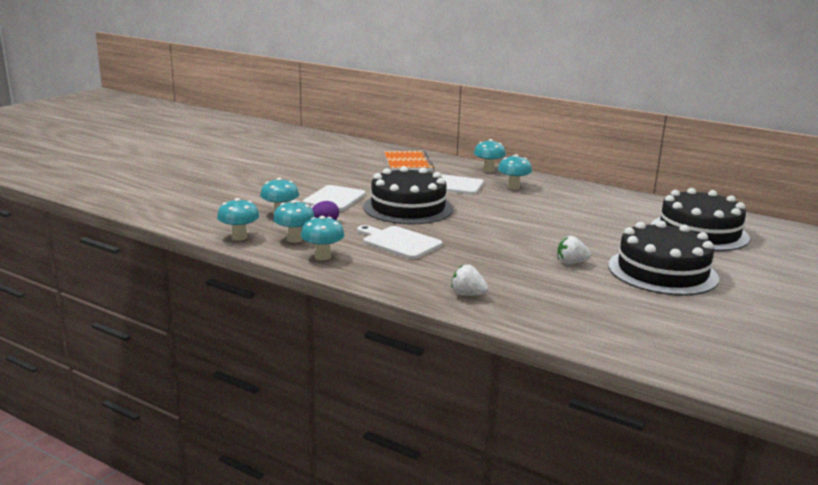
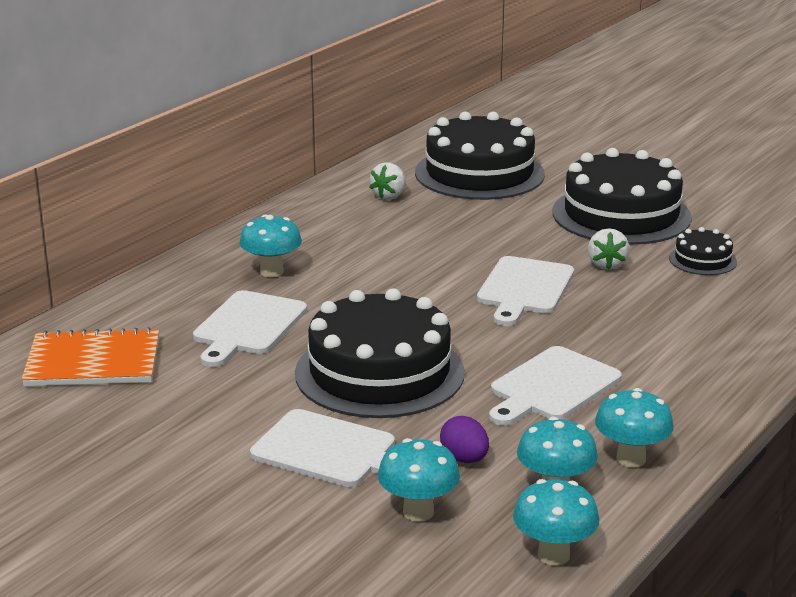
camera: 85 degrees left, 5 degrees up
white strawberry [451,265,489,296] -> white strawberry moved to [369,162,406,200]
turquoise mushroom [474,139,506,172] -> none
none -> white cutting board [477,256,574,326]
none -> black cake [669,227,737,275]

